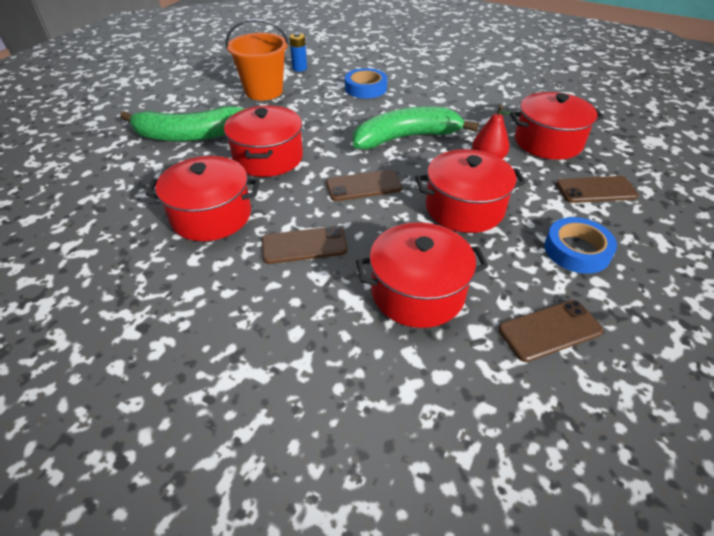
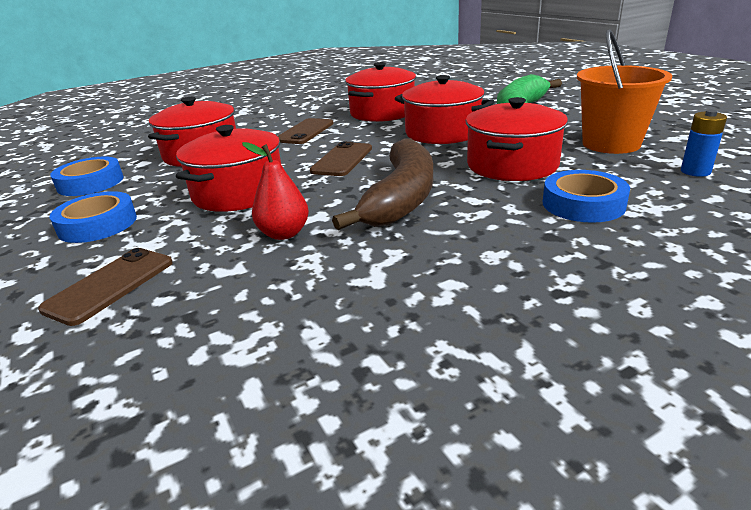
camera: 125 degrees right, 15 degrees down
green banana [353,107,479,150] -> brown banana [332,138,433,230]
brown phone [498,300,603,362] -> blue tape [50,156,124,196]
red pot [510,92,604,160] -> red pot moved to [466,97,568,181]

